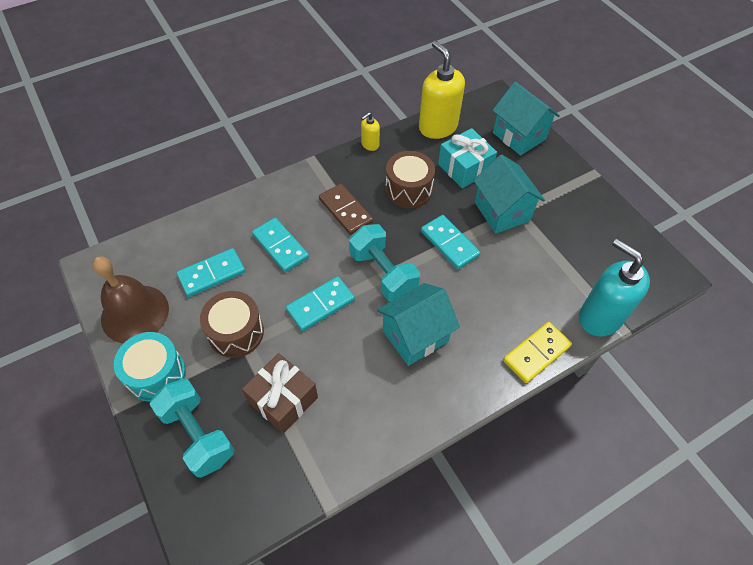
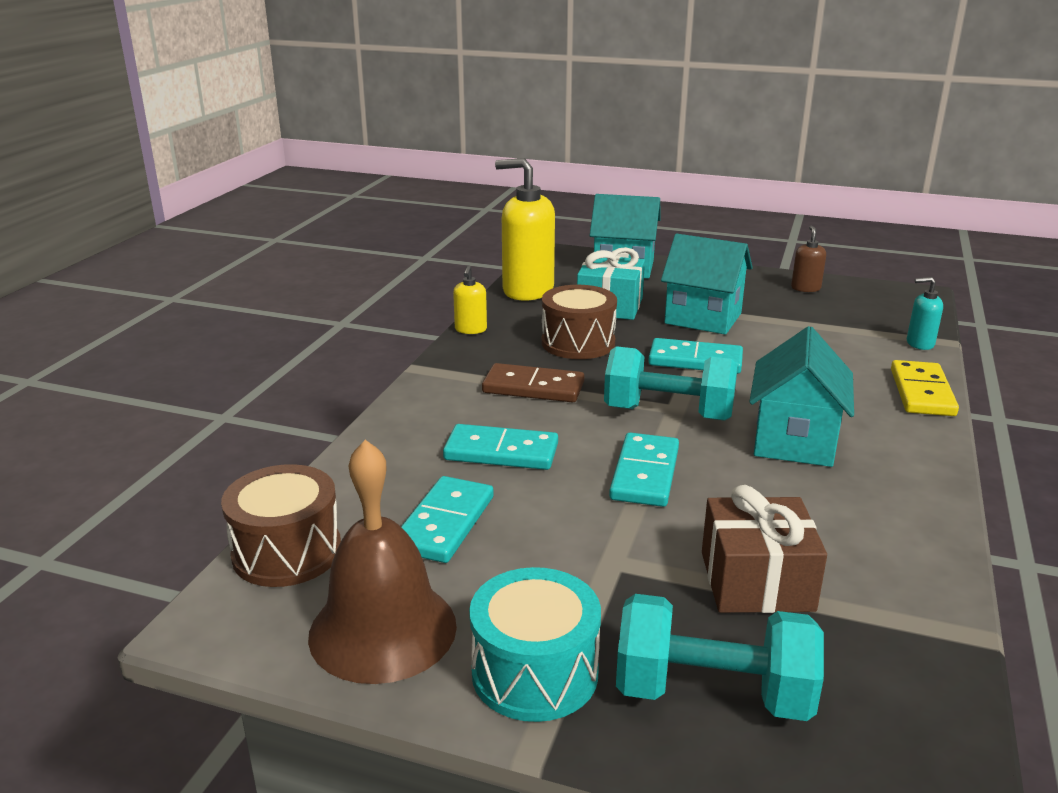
camera: 40 degrees left, 30 degrees down
brown drum [200,291,264,358] -> brown drum moved to [221,464,341,587]
turquoise soap dispenser [579,239,650,337] -> turquoise soap dispenser [907,277,943,350], size x0.47
none -> brown soap dispenser [791,226,826,292]

